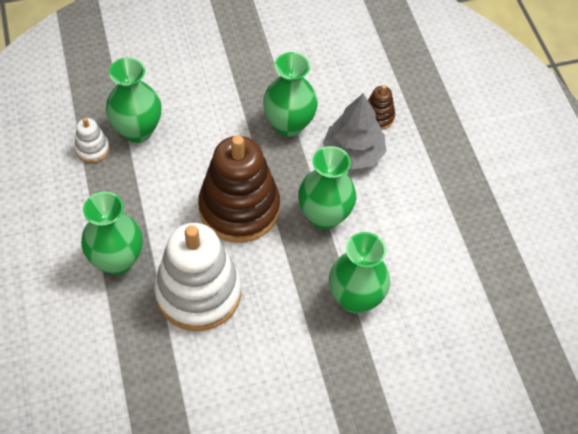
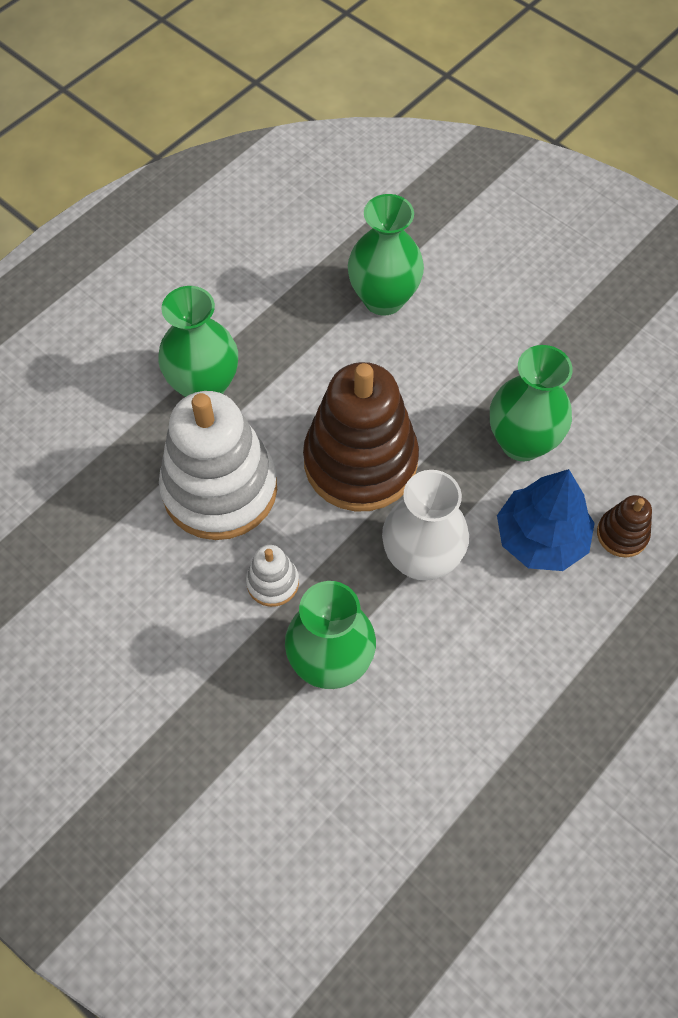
camera: 60 degrees right, 5 degrees up
white stacking toy [74,118,110,163] -> white stacking toy moved to [246,545,299,607]
green vase [298,146,356,230] -> white vase [382,470,469,581]
grey tree [323,93,386,169] -> blue tree [497,469,595,571]

